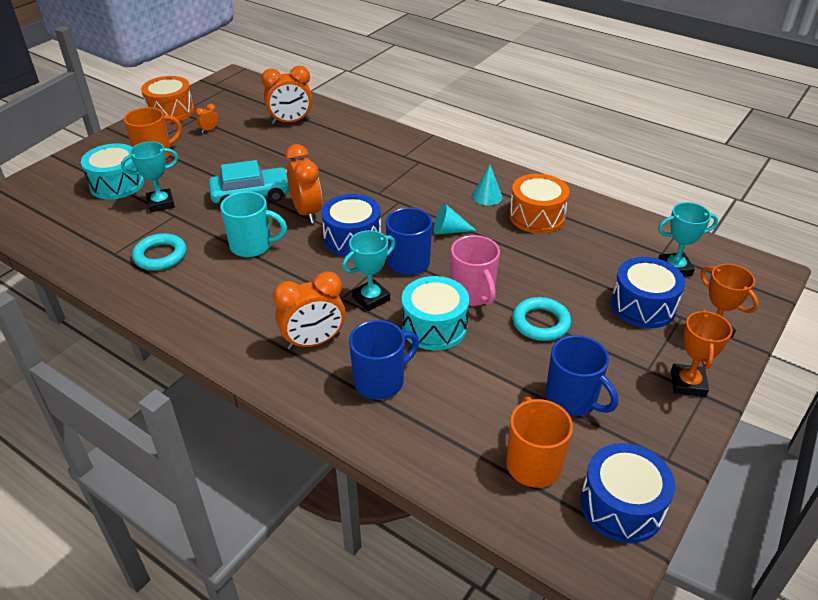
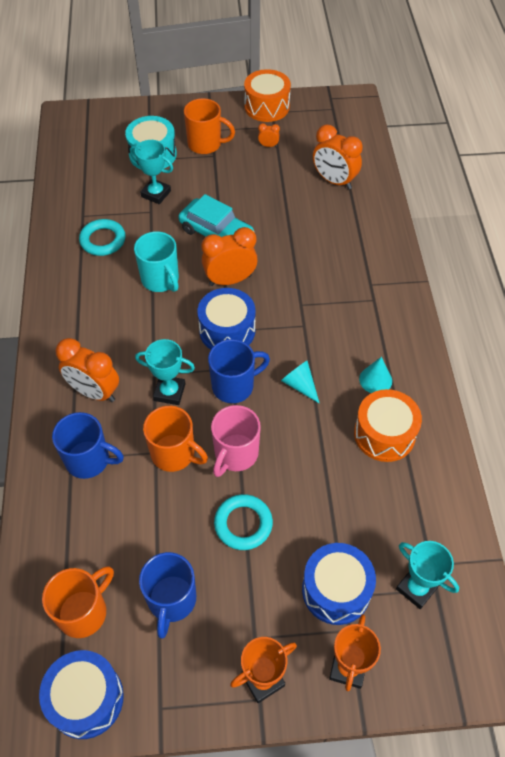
camera: 50 degrees right, 15 degrees up
orange clock [285,144,322,223] -> orange clock turned 135 degrees counterclockwise [201,227,258,286]
turquoise drum [402,276,469,350] -> orange mug [143,406,208,472]

